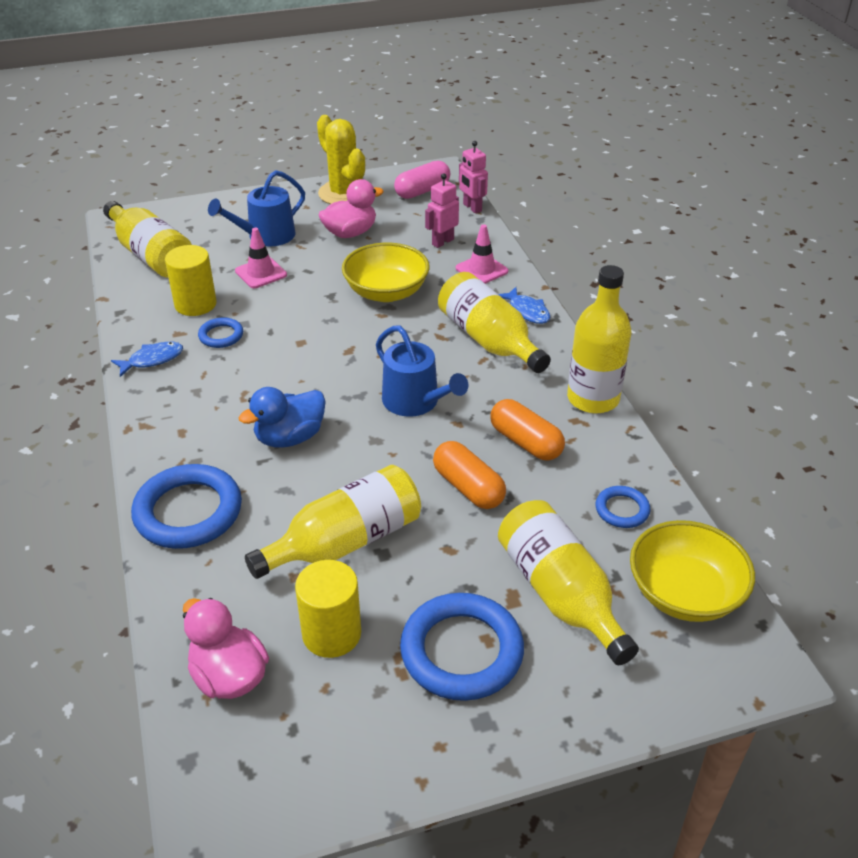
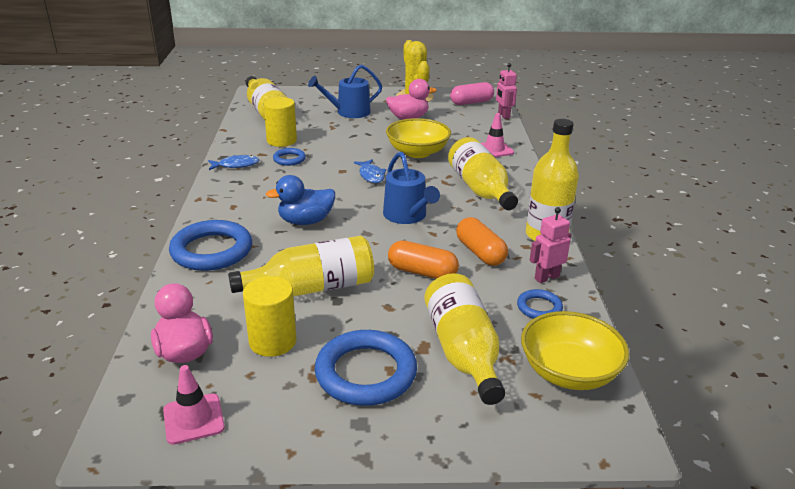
camera: 15 degrees right, 10 degrees down
pink traffic cone [235,228,287,288] -> pink traffic cone moved to [163,365,225,445]
pink robot [425,173,459,248] -> pink robot moved to [530,207,571,283]
orange capsule [433,441,506,509] -> orange capsule turned 45 degrees counterclockwise [388,241,459,279]
blue fish [499,287,550,324] -> blue fish moved to [354,159,386,183]

